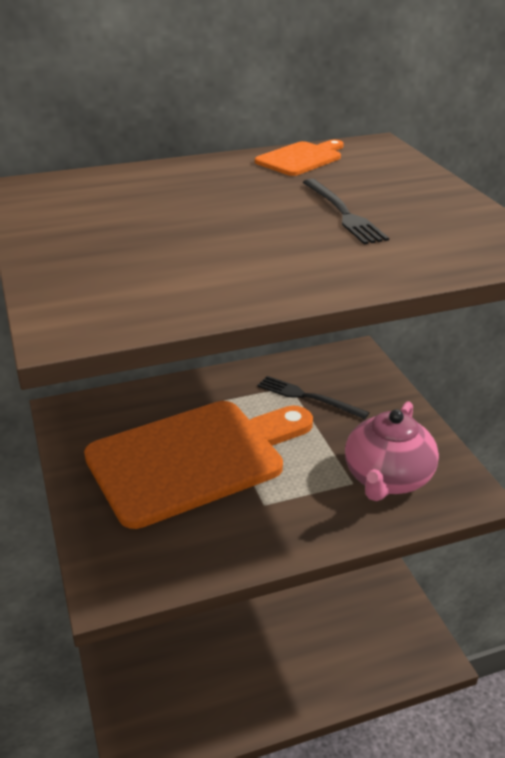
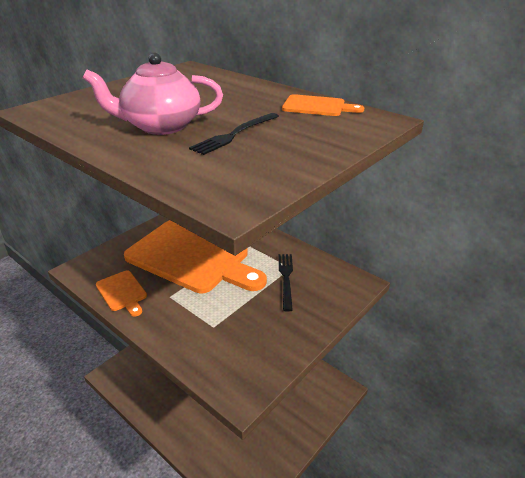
camera: 60 degrees right, 0 degrees up
pink teapot [345,401,439,501] -> pink teapot moved to [83,53,223,135]
none -> orange cutting board [96,270,147,317]

